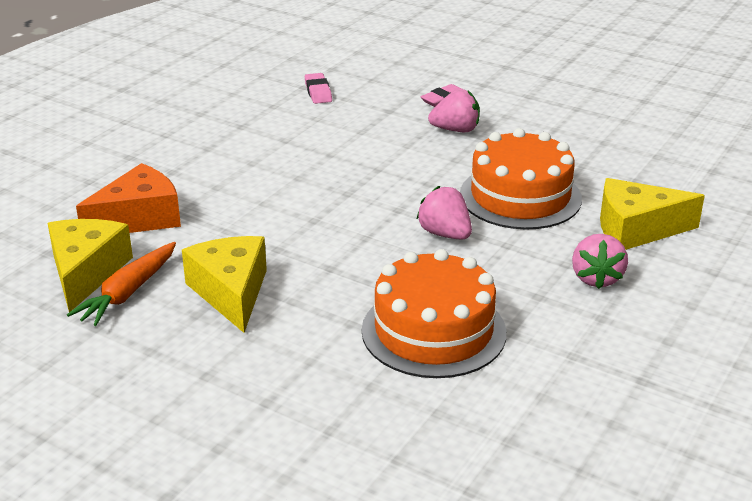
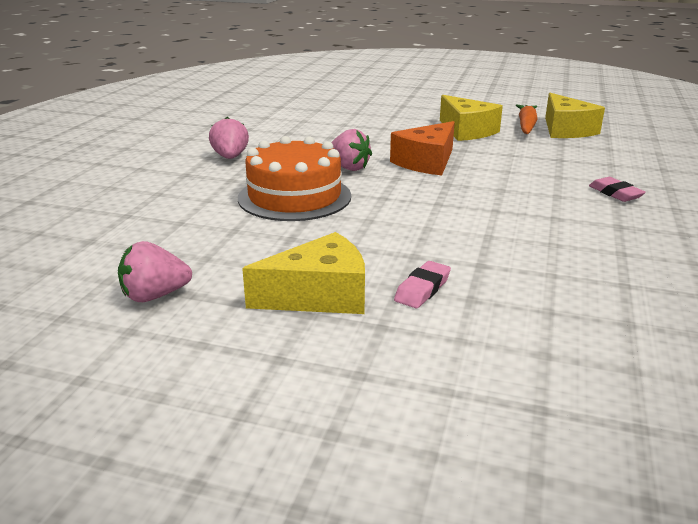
camera: 165 degrees right, 5 degrees down
orange cheese [76,163,181,233] -> orange cheese moved to [390,121,455,175]
pink eraser [305,73,332,104] -> pink eraser moved to [589,177,646,202]
orange cake [362,249,506,378] -> none
pink strawberry [428,89,480,132] -> pink strawberry moved to [118,241,192,302]
yellow cheese [600,178,705,250] -> yellow cheese moved to [242,232,365,314]

